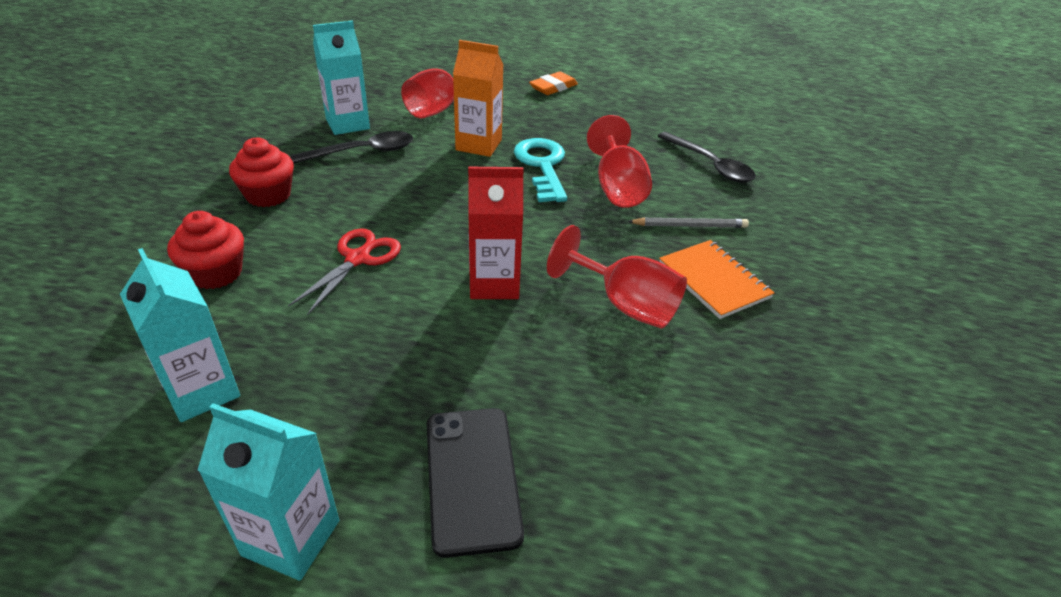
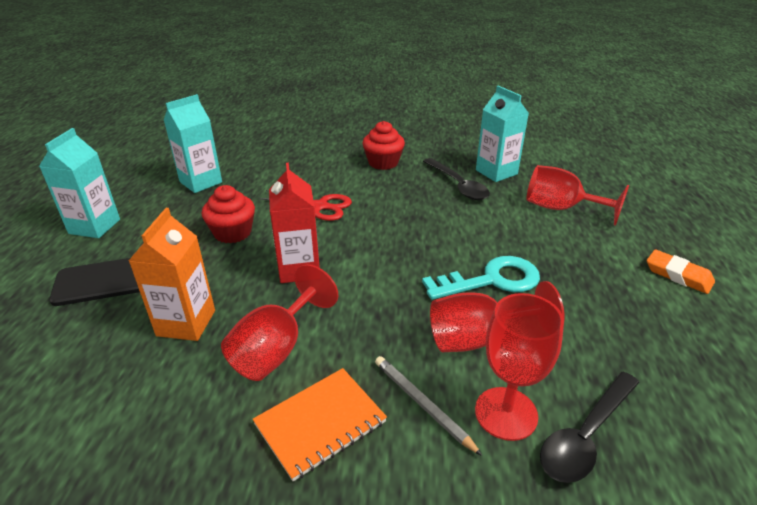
camera: 85 degrees right, 5 degrees down
red cupcake [167,211,244,289] -> red cupcake moved to [202,185,255,243]
orange carton [453,40,503,157] -> orange carton moved to [129,208,215,341]
grey pencil [627,217,749,228] -> grey pencil turned 150 degrees clockwise [375,356,482,456]
none -> red goblet [475,293,564,441]

